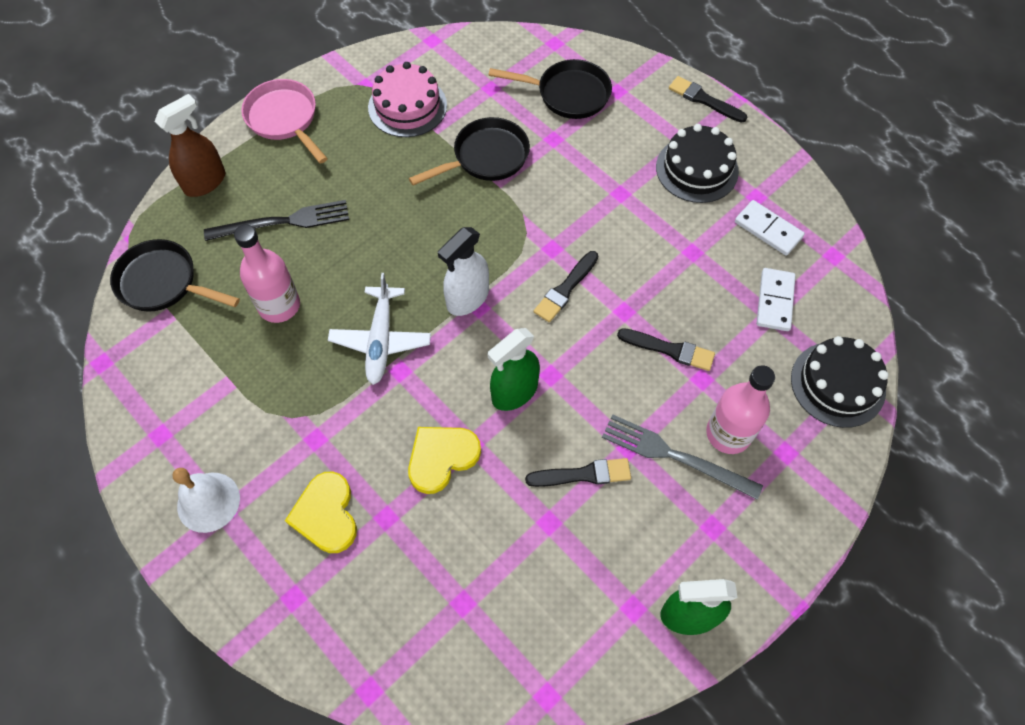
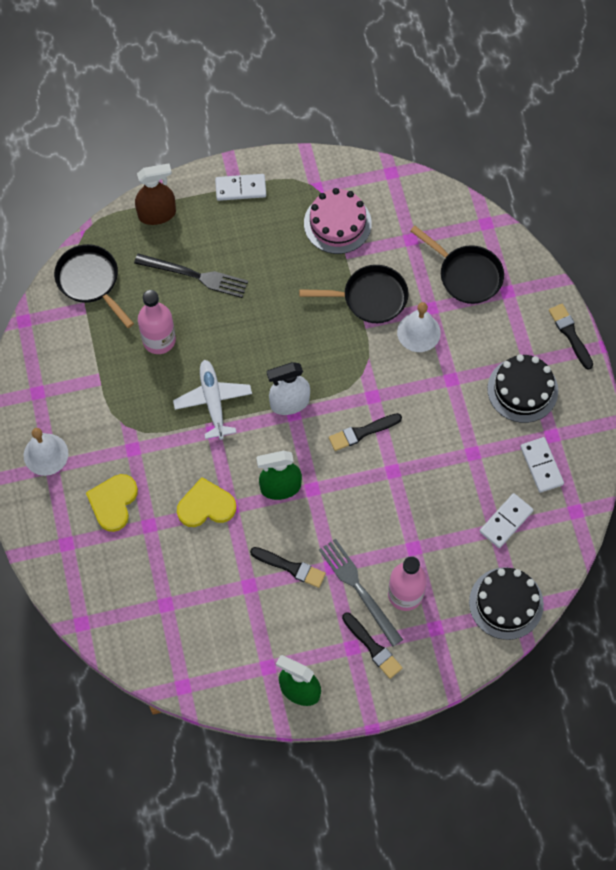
camera: 30 degrees right, 5 degrees up
pink pan [241,79,328,164] -> white domino [215,174,266,201]
white plane [328,273,431,385] -> white plane turned 135 degrees clockwise [173,360,252,440]
black brush [617,328,715,371] -> black brush moved to [342,612,402,679]
none -> white bell [397,302,441,352]

